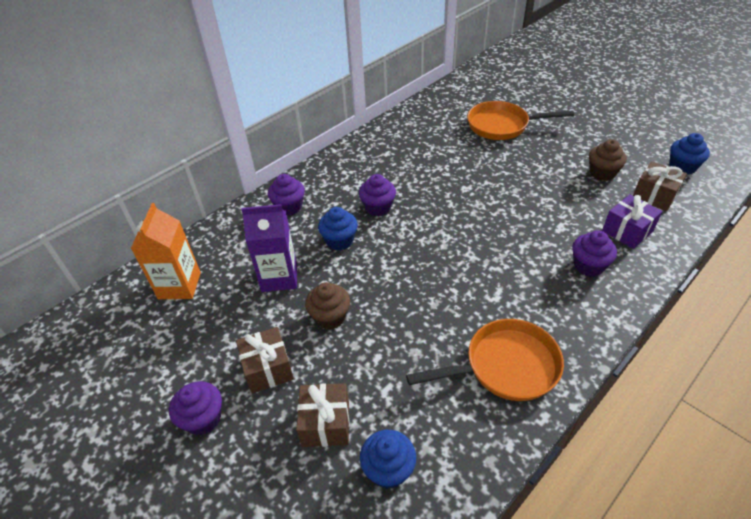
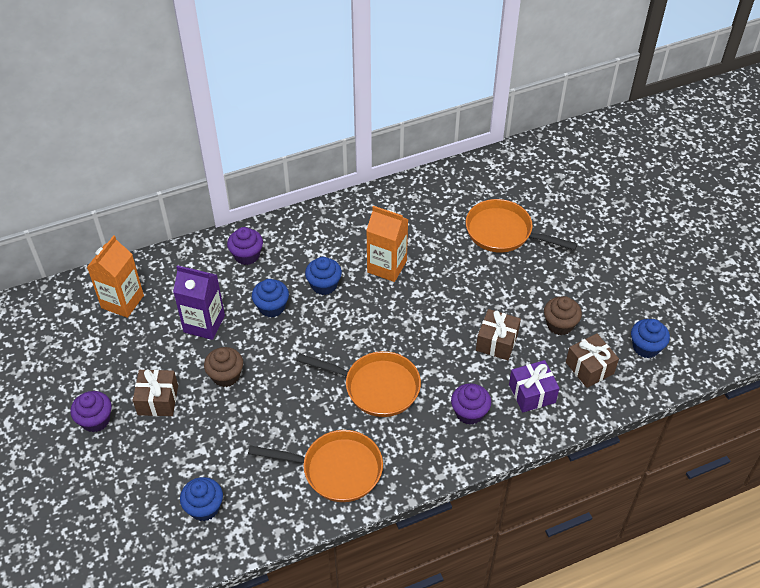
camera: 20 degrees right, 5 degrees up
brown gift [296,383,349,447] -> brown gift moved to [476,309,521,360]
purple cupcake [359,174,396,216] -> blue cupcake [305,257,342,295]
none -> orange pan [296,351,421,417]
none -> orange carton [366,206,408,282]

